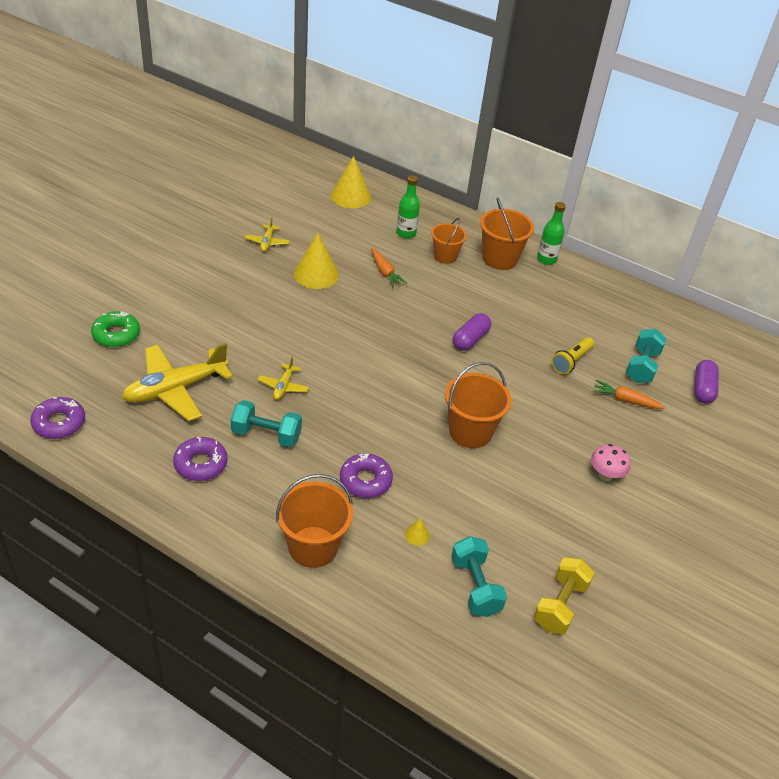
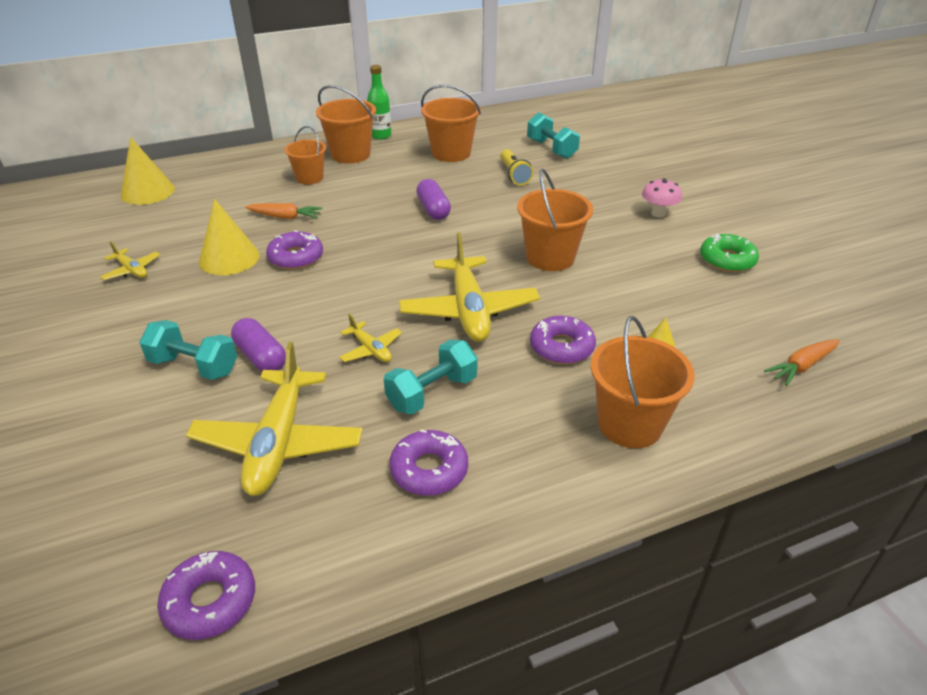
camera: 50 degrees left, 5 degrees down
green donut [91,311,140,347] -> green donut moved to [700,234,759,272]
green bottle [396,175,420,239] -> none
turquoise dumbbell [451,536,507,617] -> turquoise dumbbell moved to [139,320,237,380]
yellow dumbbell [534,557,595,634] -> none
orange carrot [593,380,665,409] -> orange carrot moved to [764,339,840,386]
purple capsule [694,360,719,404] -> purple capsule moved to [231,318,286,372]
none -> purple donut [266,230,323,269]
none -> yellow plane [399,232,540,342]
none -> orange bucket [421,85,481,162]

